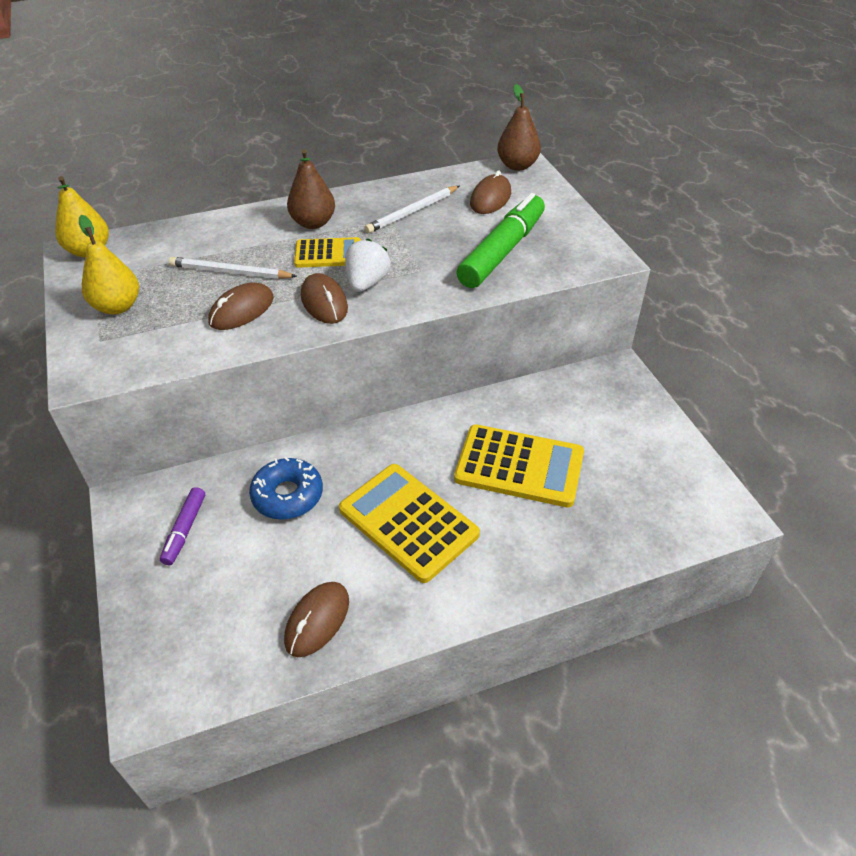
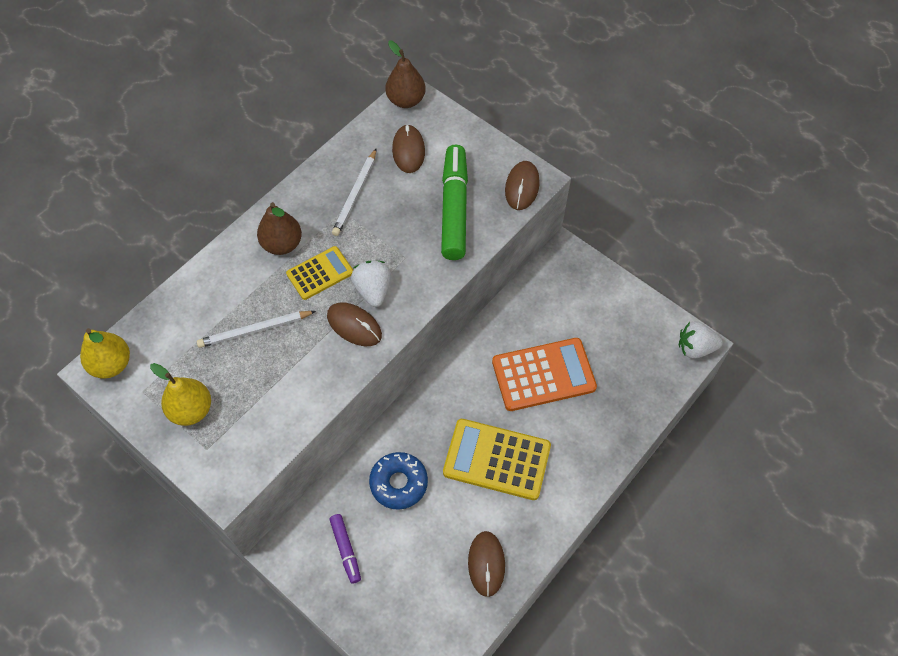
camera: 30 degrees left, 15 degrees up
brown mouse [208,283,274,330] -> brown mouse moved to [505,161,540,210]
yellow calculator [454,424,584,507] -> orange calculator [492,338,597,411]
none -> white strawberry [679,322,723,359]

